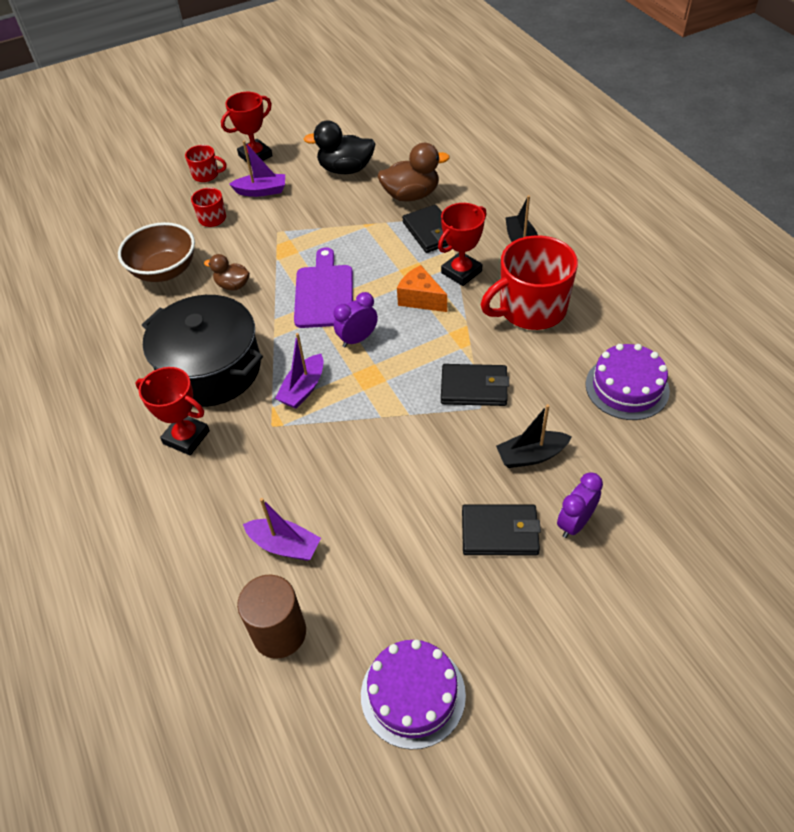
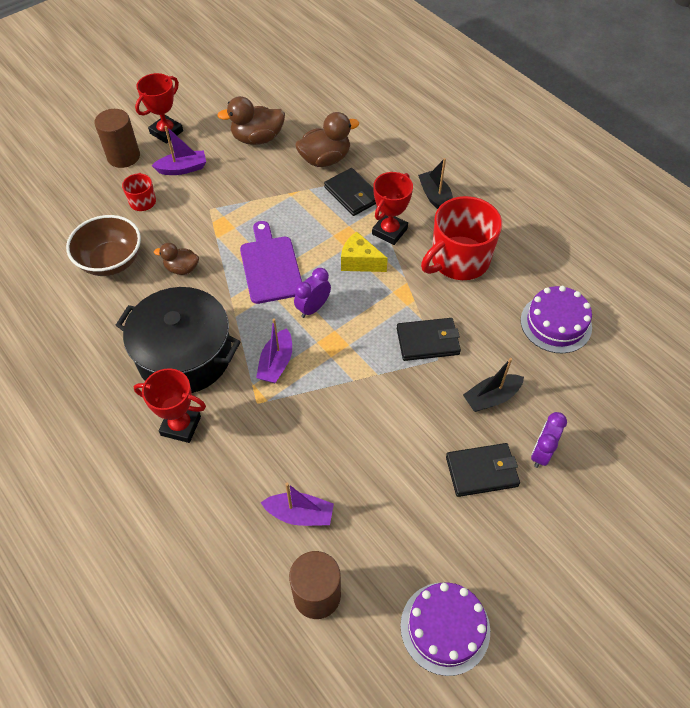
camera: 15 degrees left, 5 degrees up
red mug [185,145,227,182] -> brown cylinder [94,109,140,168]
black duck [304,120,376,174] -> brown duck [217,96,285,145]
orange cheese [397,265,447,312] -> yellow cheese [341,232,388,272]

